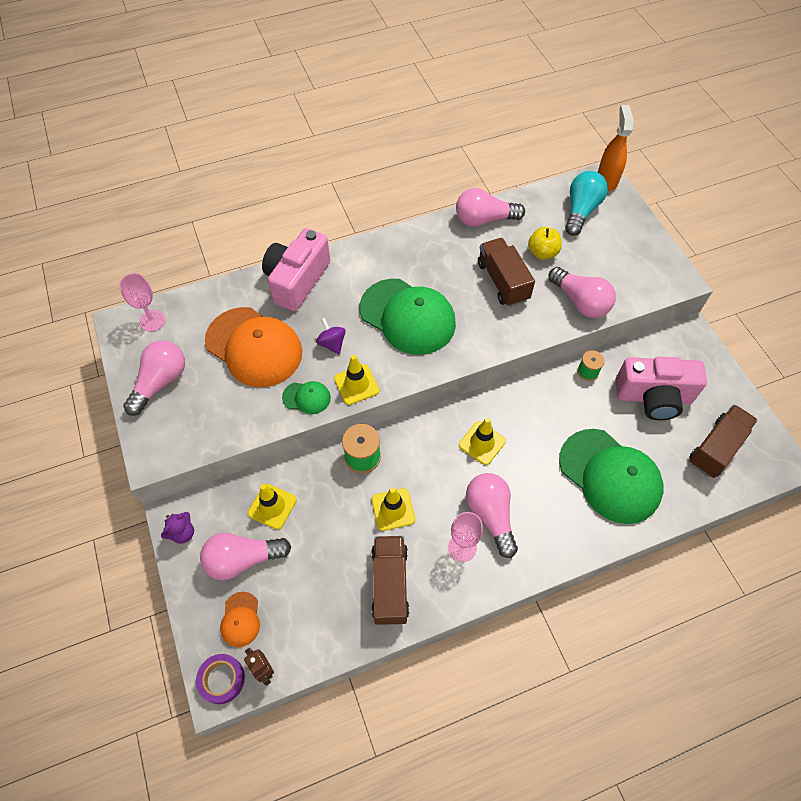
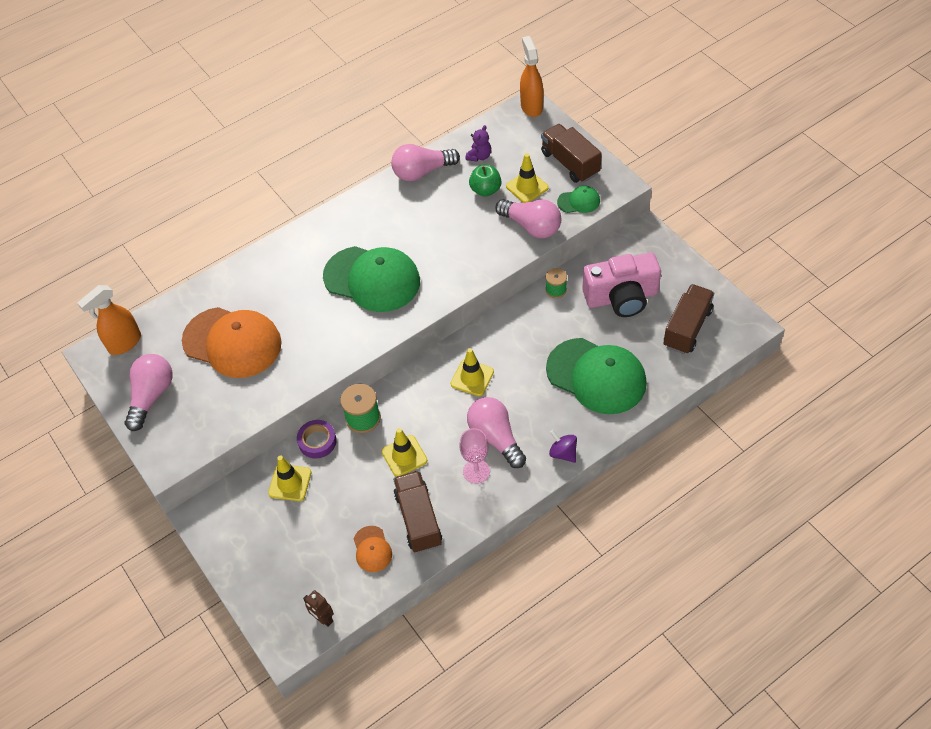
camera: 10 degrees left, 5 degrees down
pink goblet [119,273,165,332] -> orange spray bottle [77,285,141,355]
purple teddy bear [161,512,194,544] -> purple teddy bear moved to [466,125,491,162]
purple tape [196,654,245,704] -> purple tape moved to [297,420,337,459]
pink light bulb [200,533,291,580] -> none
orange cap [220,592,260,647] -> orange cap moved to [354,526,392,572]
pink camera [262,228,330,311] -> none
green cap [282,381,331,414] -> green cap moved to [557,186,600,213]
purple spinning top [316,318,346,355] -> purple spinning top moved to [549,430,577,463]
yellow traffic cone [334,355,379,405] -> yellow traffic cone moved to [506,153,549,203]
brown truck [478,238,535,307] -> brown truck moved to [541,124,602,183]
yellow apple [528,227,562,260] -> green apple [469,165,501,197]
turquoise light bulb [565,171,608,236] -> none

